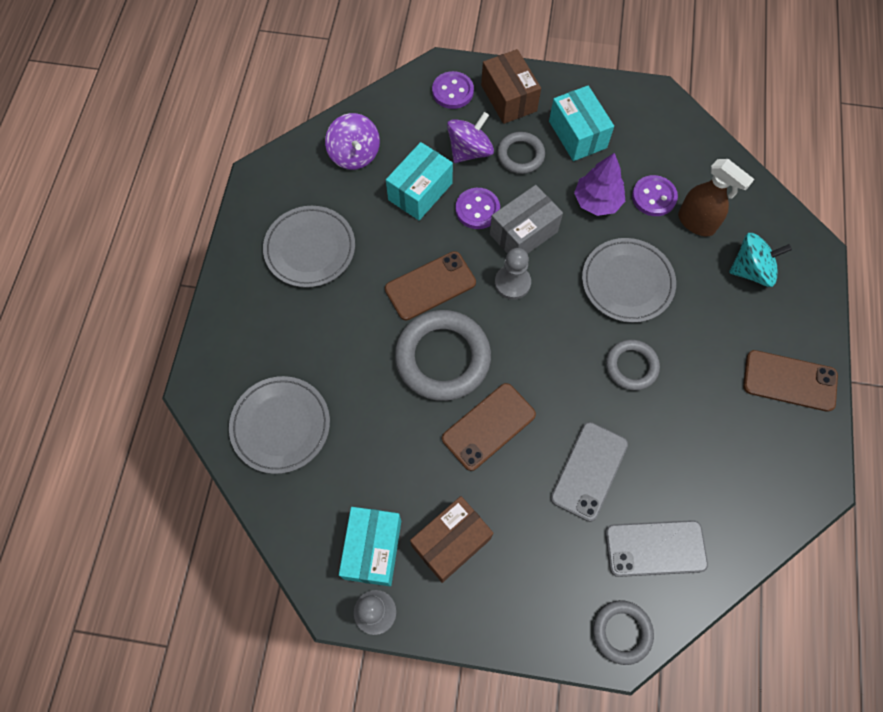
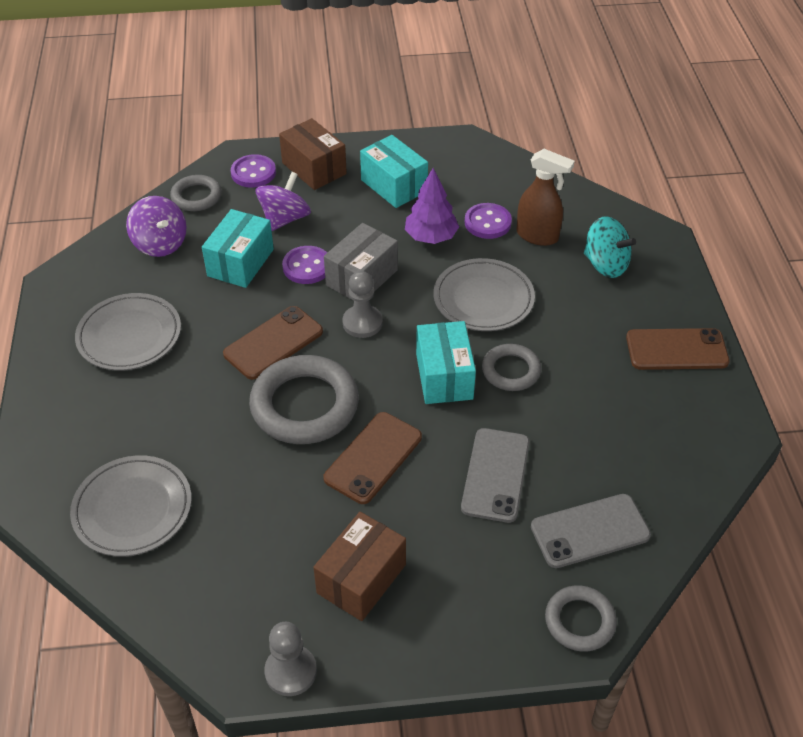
camera: 15 degrees left, 20 degrees down
turquoise box [339,507,401,586] -> turquoise box moved to [416,321,476,404]
grey ring [497,132,545,174] -> grey ring moved to [170,175,222,211]
turquoise spinning top [729,233,792,287] -> turquoise spinning top turned 60 degrees clockwise [584,217,636,278]

